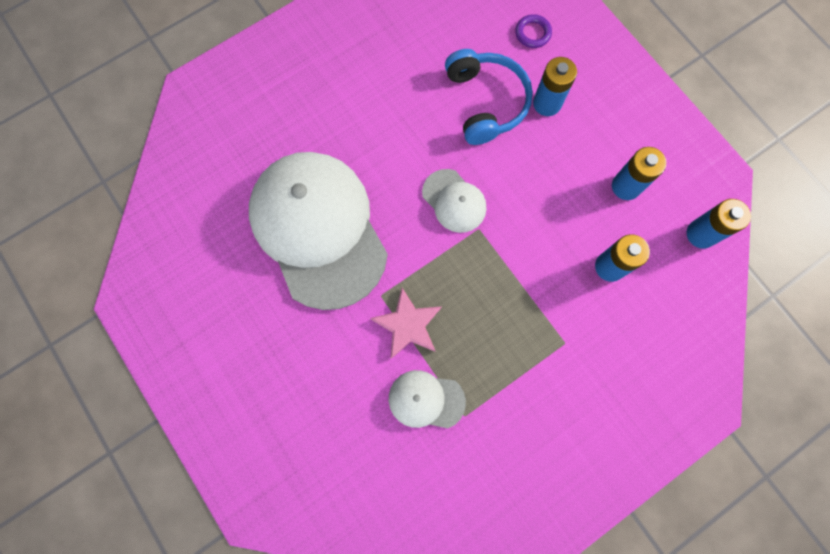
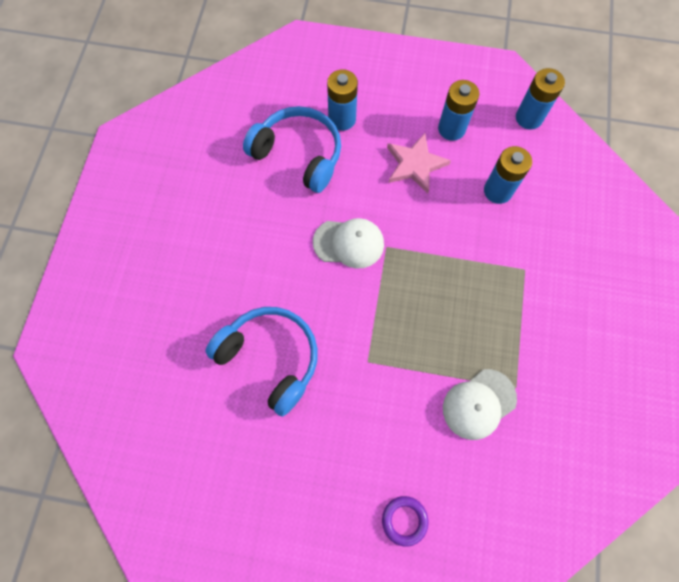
camera: 45 degrees left, 5 degrees down
white cap [249,152,388,310] -> blue headphones [205,307,318,416]
pink star [370,288,442,359] -> pink star moved to [387,133,451,194]
purple ring [515,14,552,48] -> purple ring moved to [382,496,429,547]

